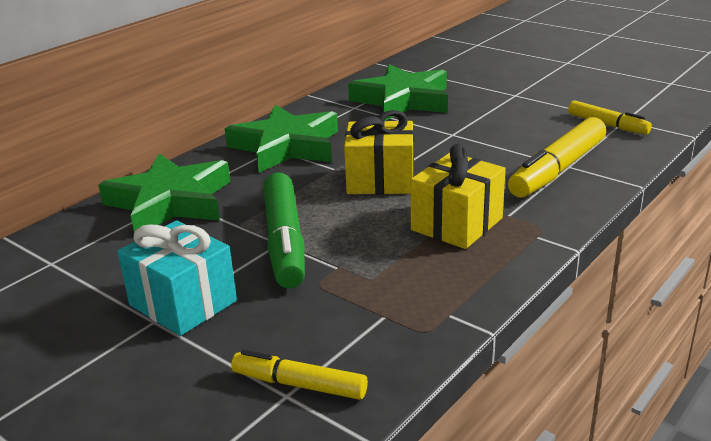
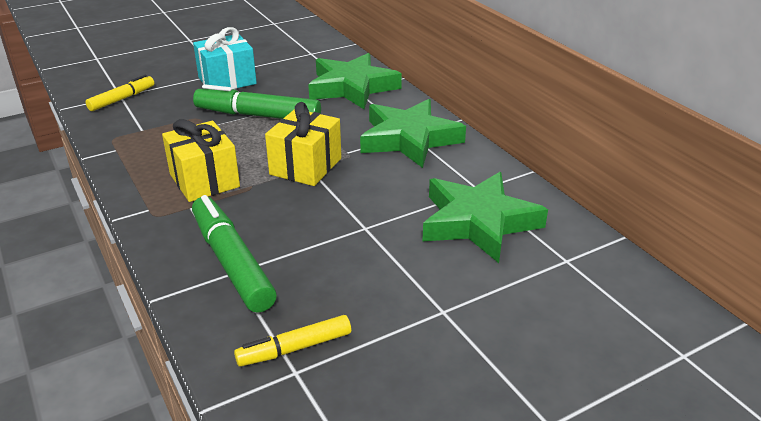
camera: 110 degrees right, 5 degrees up
yellow marker [508,117,606,198] -> green marker [192,195,277,313]

